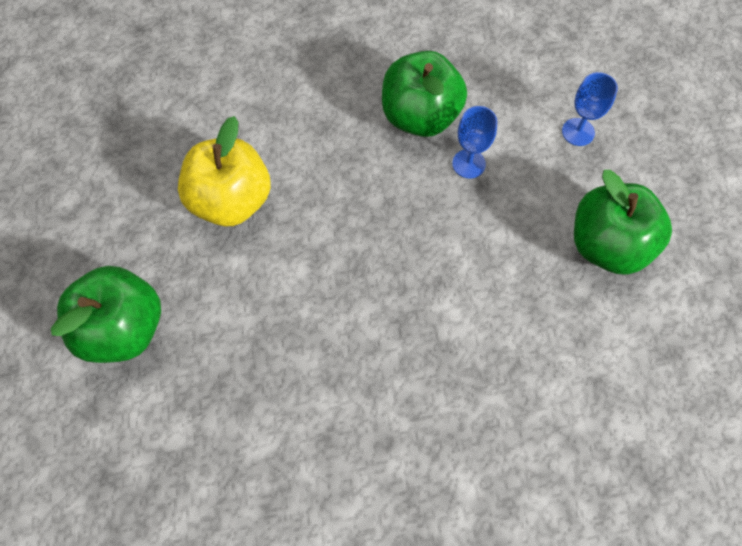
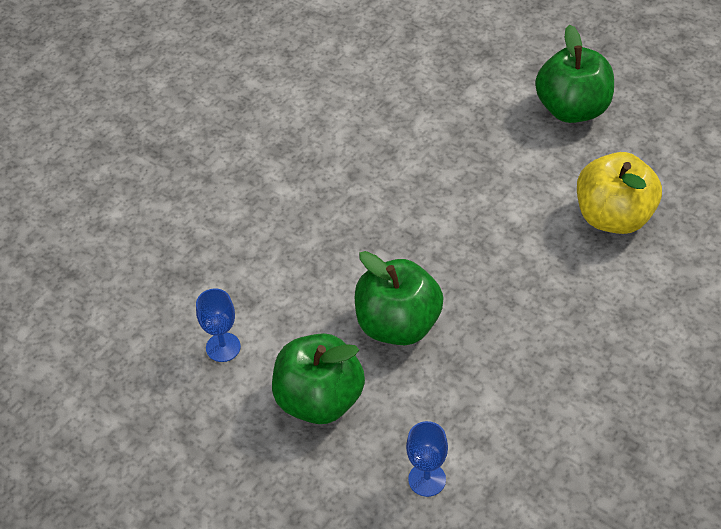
camera: 140 degrees right, 15 degrees down
green apple [382,51,467,137] -> green apple moved to [355,251,444,345]
blue goblet [452,106,497,178] -> blue goblet moved to [196,288,241,362]

